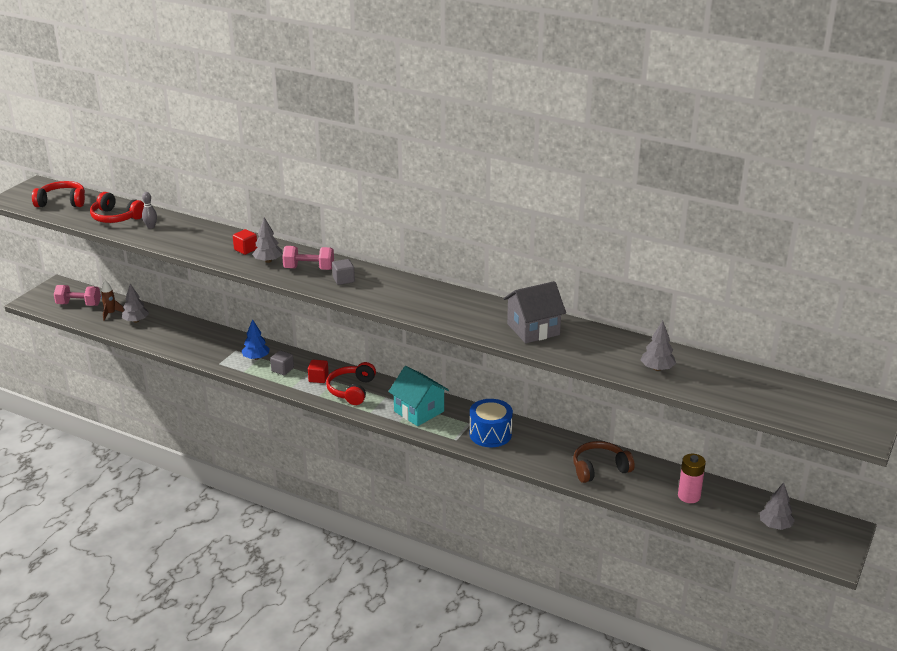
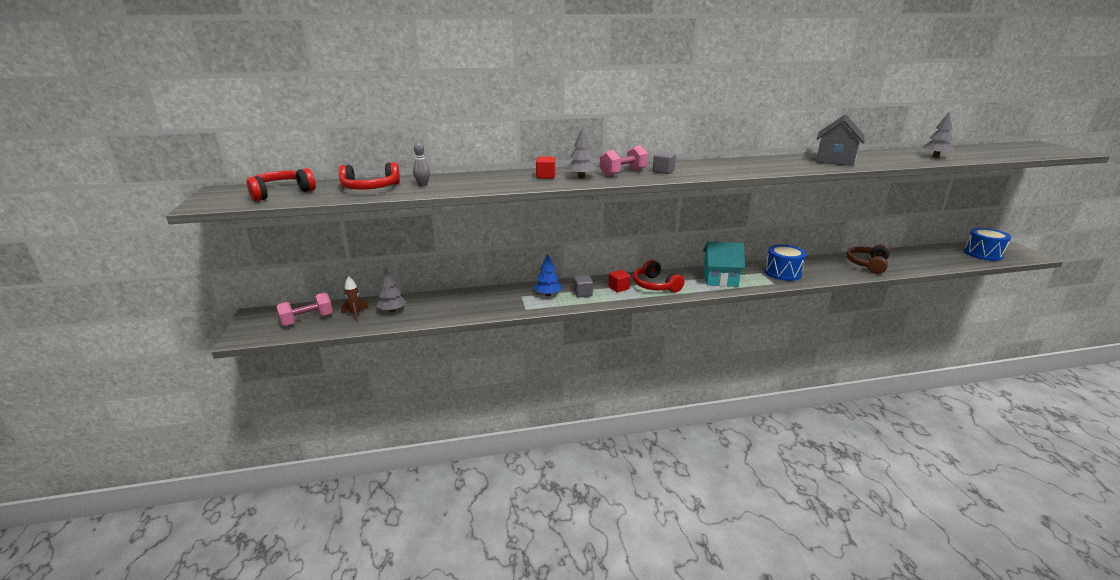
camera: 40 degrees left, 5 degrees down
pink battery [678,454,706,503] -> none
grey tree [760,482,795,530] -> blue drum [964,228,1011,261]

